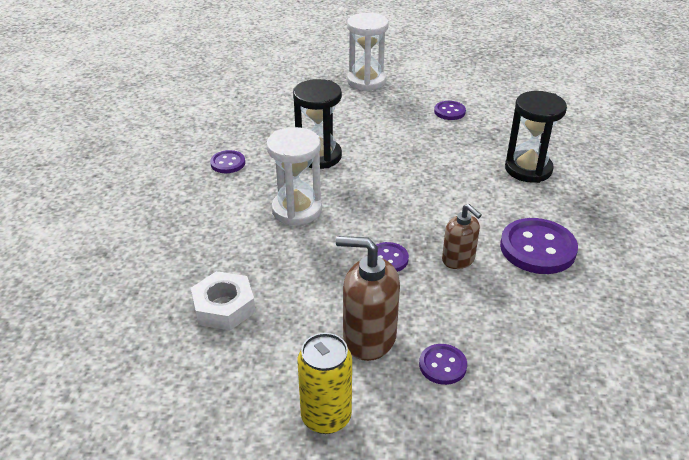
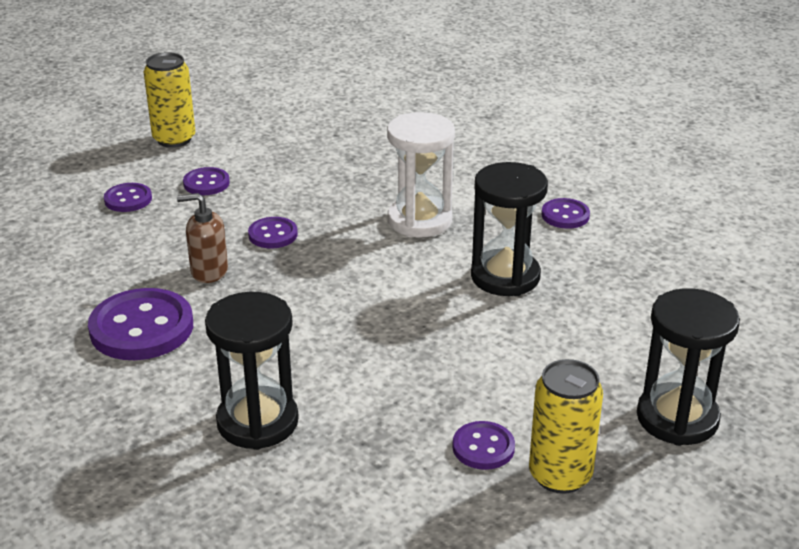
camera: 130 degrees right, 5 degrees down
white nut [191,271,256,330] -> none
brown soap dispenser [336,236,400,361] -> purple button [183,167,230,195]
white hourglass [347,13,389,91] -> black hourglass [637,288,740,446]
none -> yellow can [529,359,603,494]

